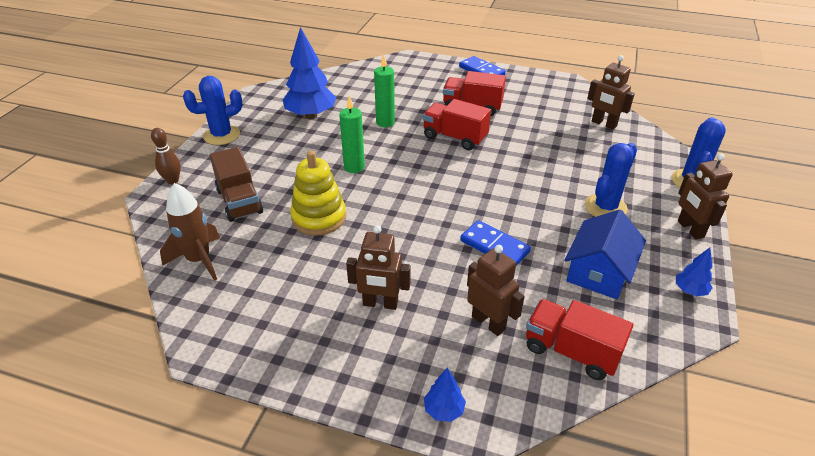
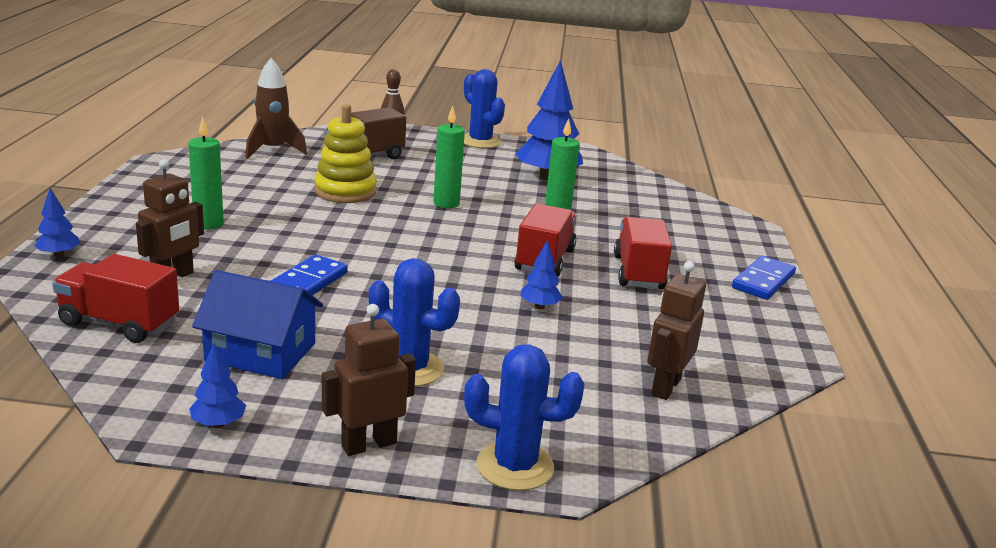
camera: 75 degrees right, 15 degrees down
brown robot [346,225,410,310] -> green candle [188,116,224,230]
red truck [526,299,633,380] -> red truck turned 90 degrees counterclockwise [52,254,179,343]
none -> blue tree [520,240,563,309]

